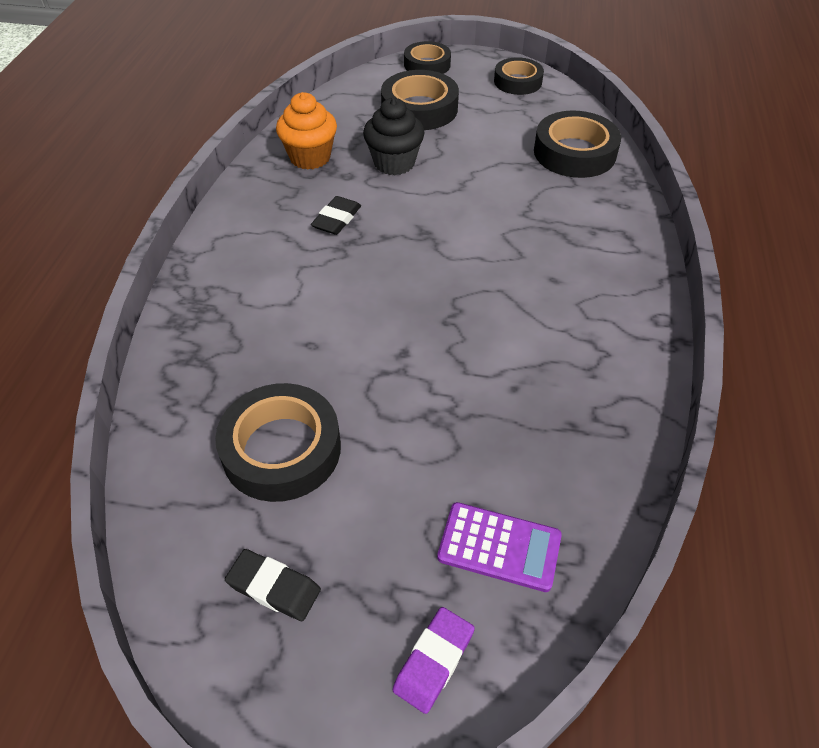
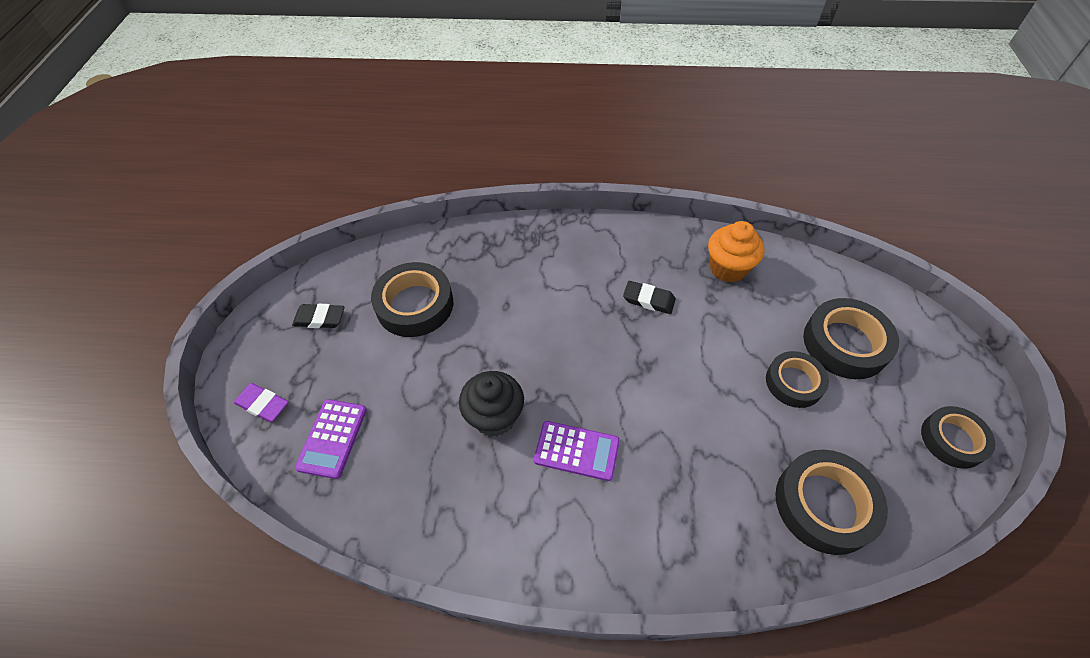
camera: 85 degrees right, 5 degrees up
black eraser [225,549,321,621] -> black eraser turned 75 degrees clockwise [292,304,345,328]
black cupcake [363,98,425,175] -> black cupcake moved to [459,371,524,437]
black tape [404,41,451,74] -> black tape moved to [766,351,829,408]
none -> purple calculator [534,421,620,481]

